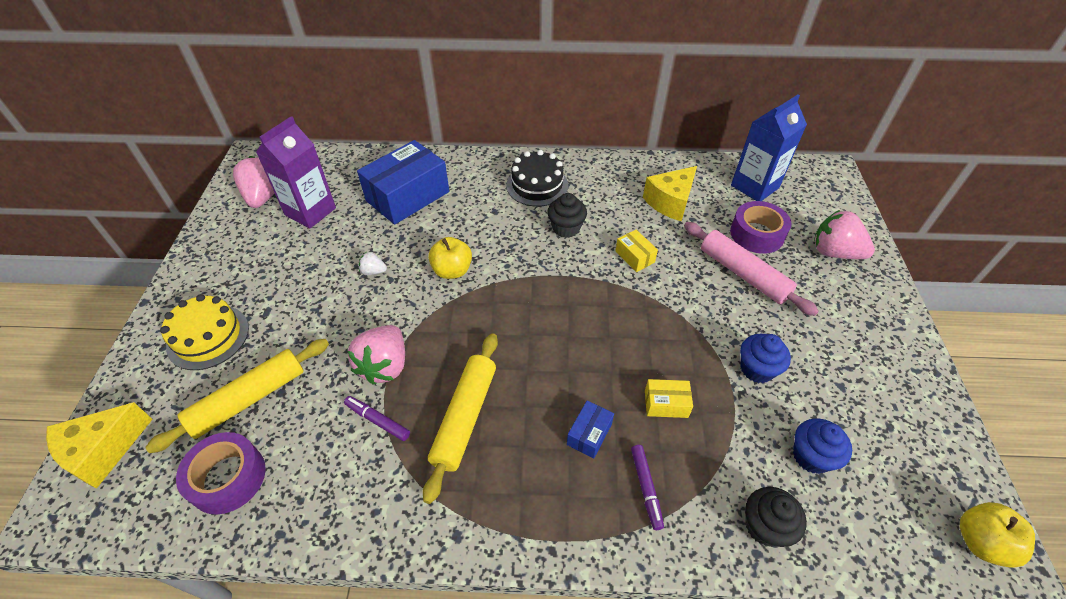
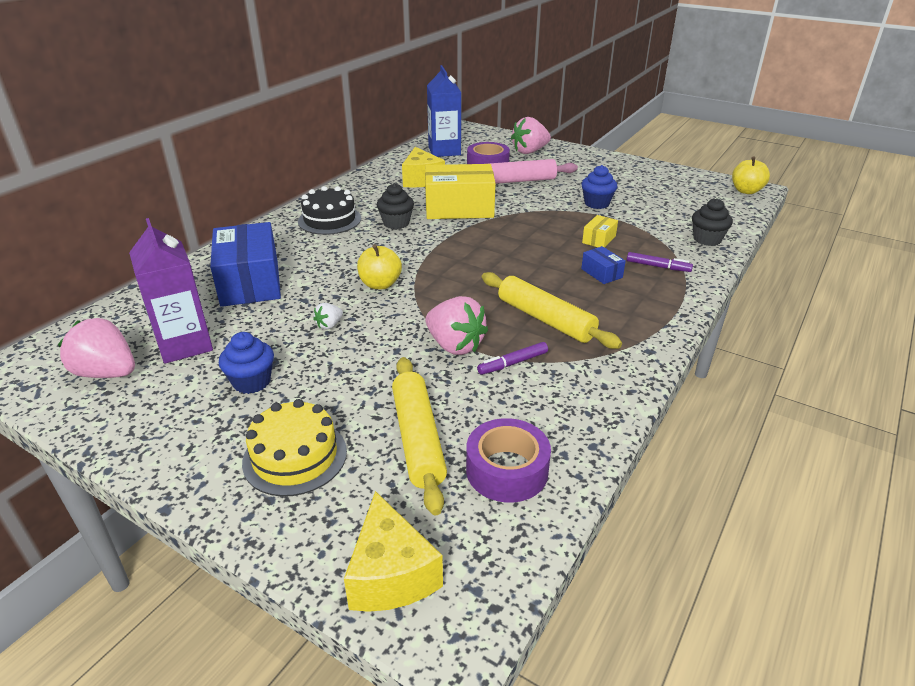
camera: 60 degrees left, 15 degrees down
yellow box [615,230,658,272] -> yellow box [425,164,496,219], size x2.23
blue cupcake [793,418,852,474] -> blue cupcake moved to [219,332,274,394]

